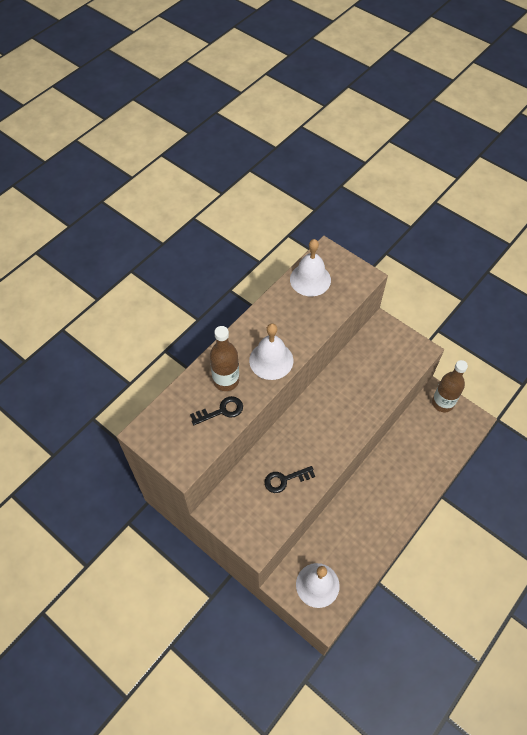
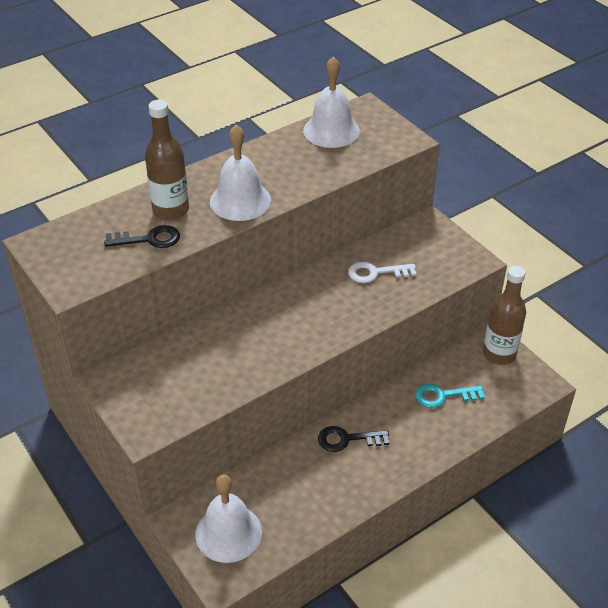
camera: 15 degrees right, 15 degrees down
black key [264,466,315,493] -> black key moved to [318,426,389,452]
none -> white key [348,262,417,283]
none -> turquoise key [415,384,485,408]

